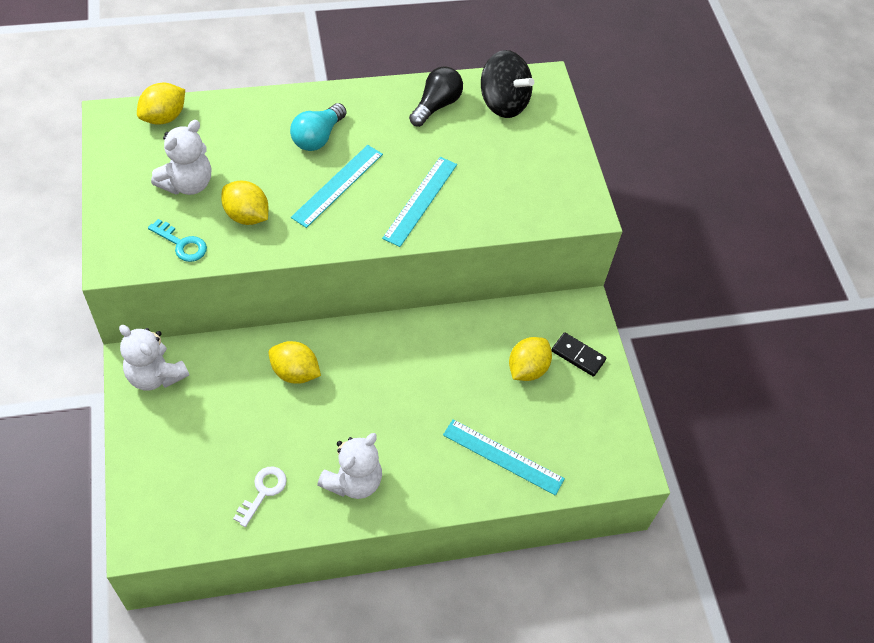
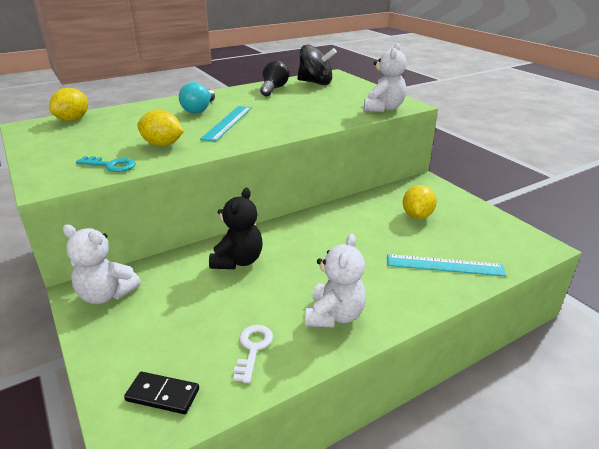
camera: 15 degrees left, 25 degrees down
white teddy bear [151,120,211,195] -> white teddy bear moved to [364,43,407,112]
yellow lemon [269,341,321,384] -> black teddy bear [209,188,263,269]
turquoise ruler [382,157,457,247] -> none
black domino [551,332,606,377] -> black domino moved to [124,372,199,414]

